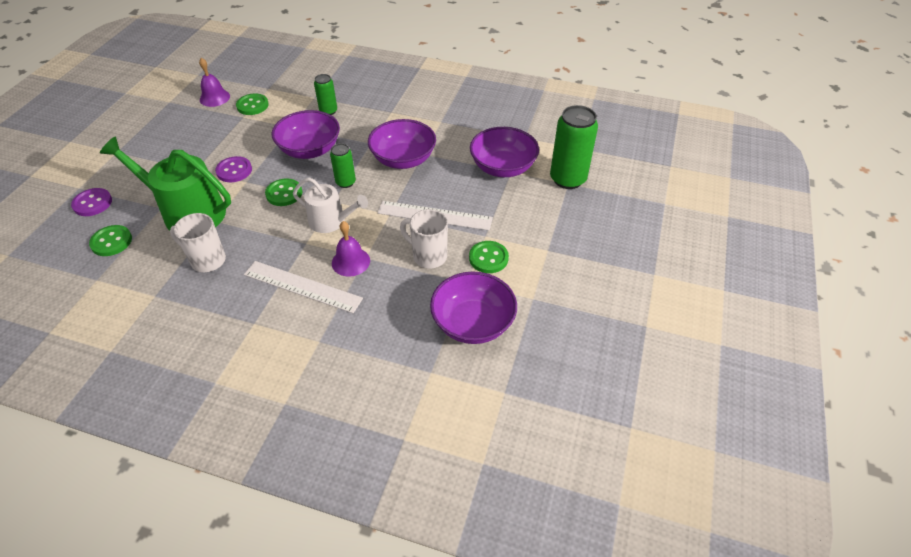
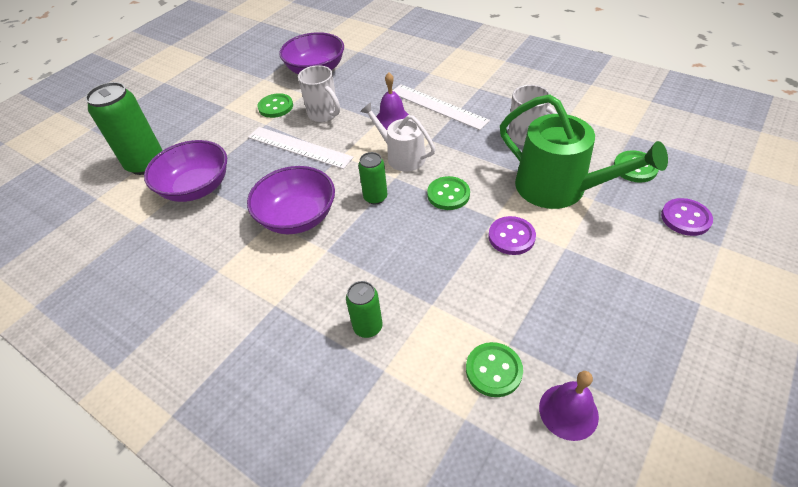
camera: 160 degrees left, 0 degrees up
purple bowl [271,110,340,159] -> none

